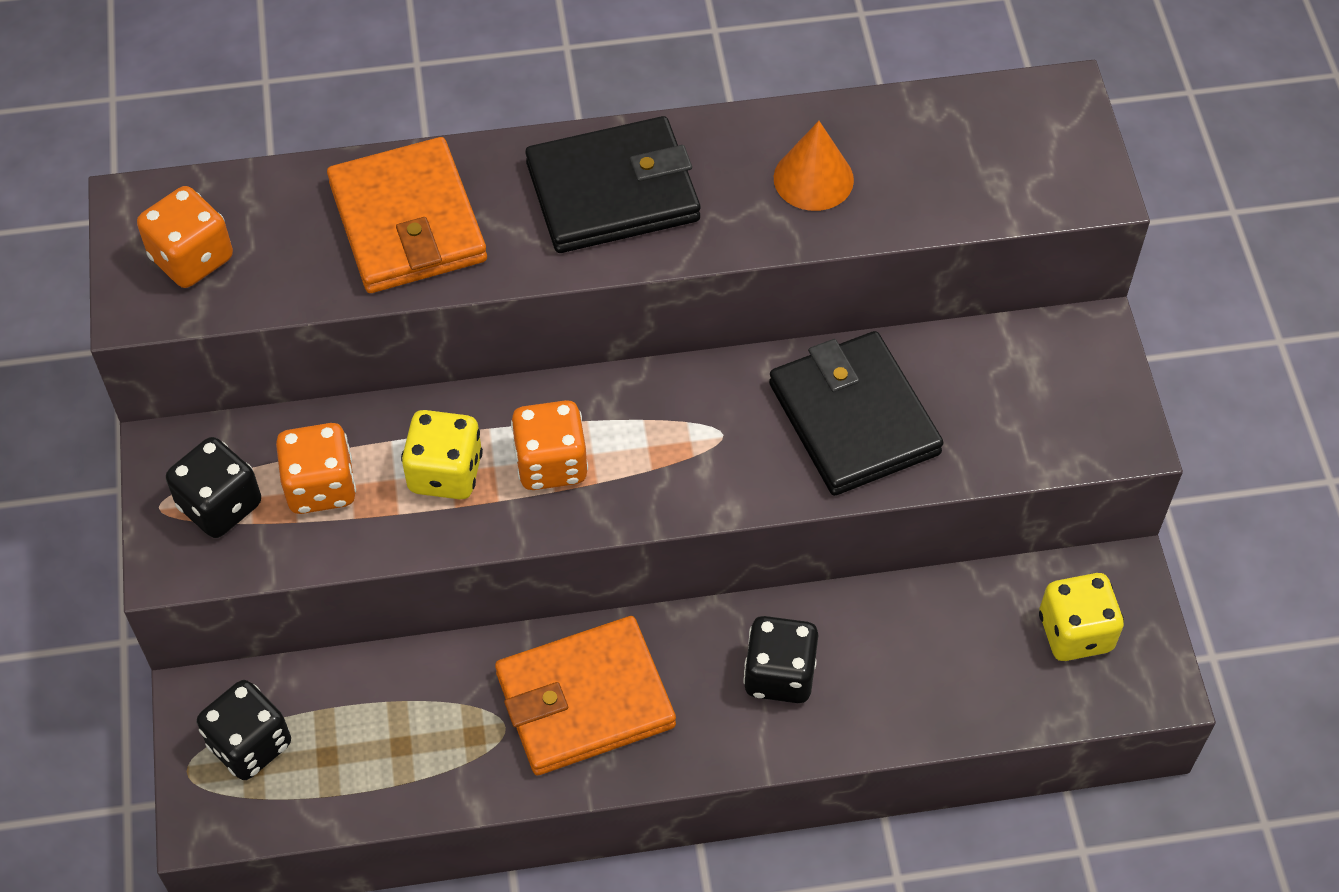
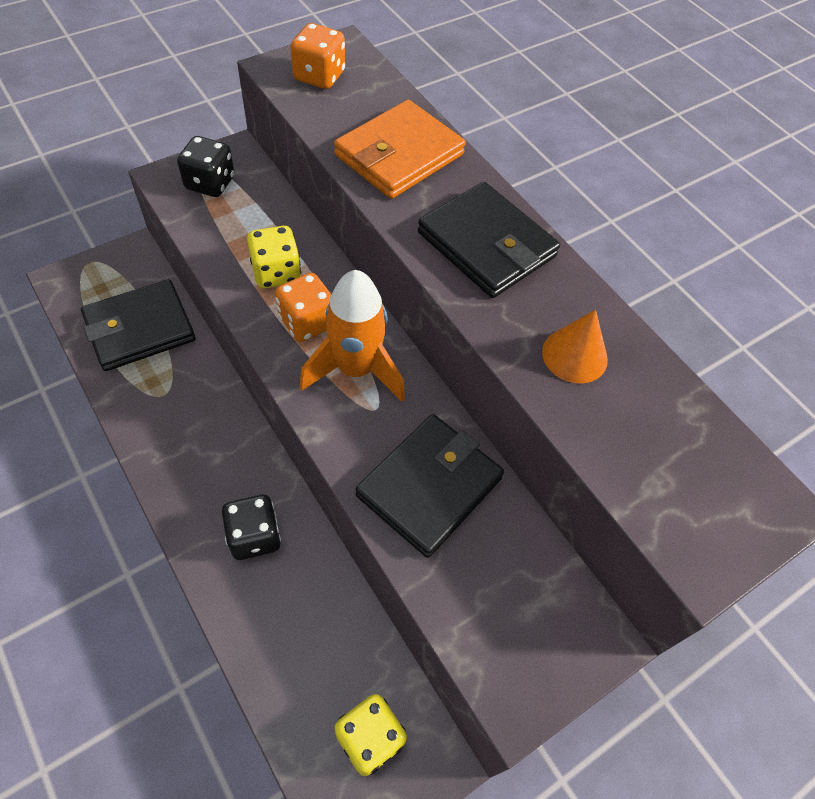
camera: 60 degrees right, 0 degrees up
black dice [197,680,291,780] -> none
orange dice [276,423,356,514] -> none
orange wallet [495,616,676,775] -> none
none -> black wallet [81,279,196,371]
none -> orange rocket [300,270,405,402]

